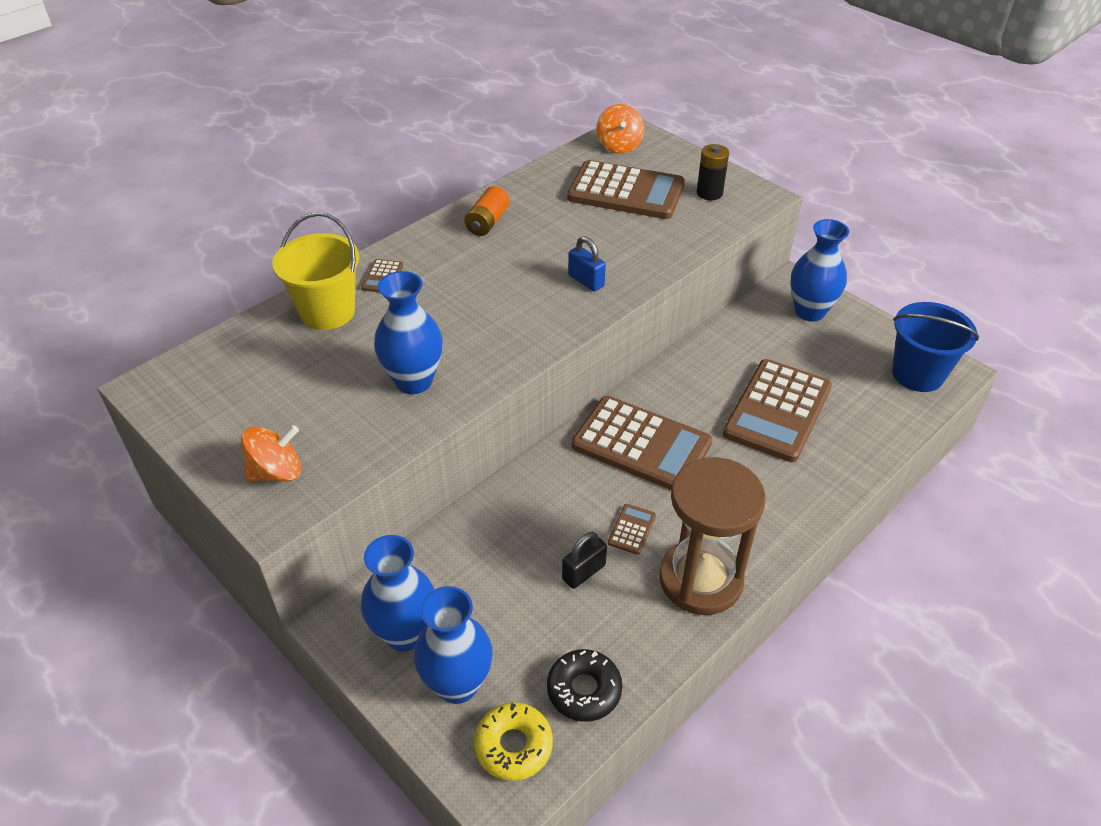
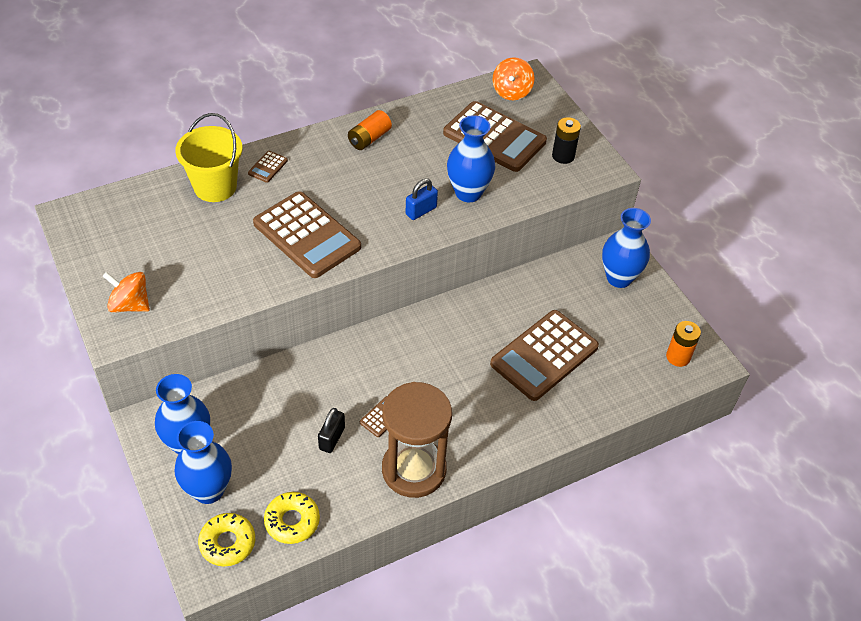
camera: 15 degrees right, 5 degrees up
orange spinning top [241,425,301,481] -> orange spinning top turned 150 degrees counterclockwise [103,272,150,313]
blue vase [374,271,443,394] -> blue vase moved to [447,115,495,202]
black donut [547,649,622,722] -> yellow donut [264,492,320,544]
black padlock [562,532,607,589] -> black padlock turned 45 degrees counterclockwise [318,408,345,453]
blue padlock [568,236,606,292] -> blue padlock turned 75 degrees clockwise [405,179,438,220]
brown calculator [572,396,712,490] -> brown calculator moved to [253,191,361,278]
blue bucket [892,302,979,392] -> orange battery [666,321,701,367]

